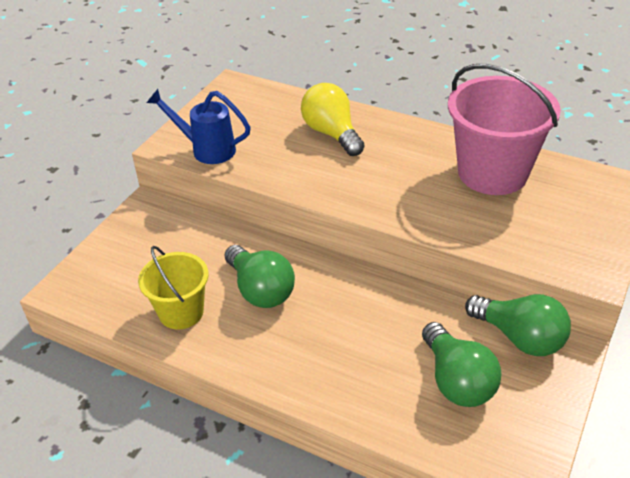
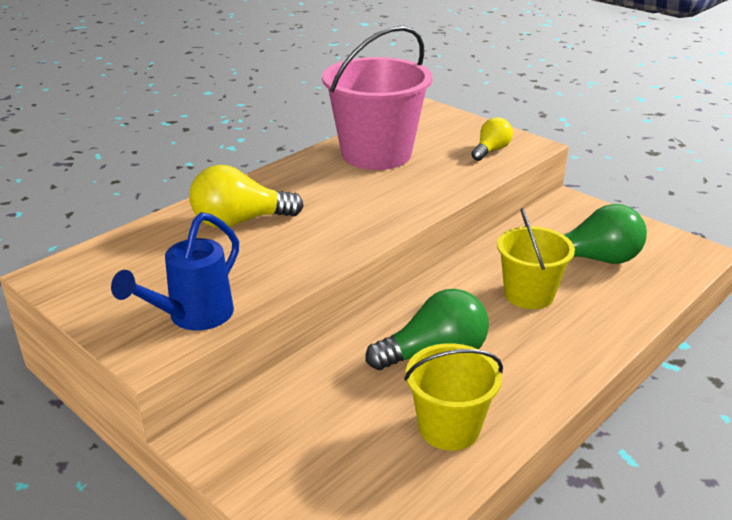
camera: 75 degrees left, 10 degrees down
green light bulb [465,294,571,356] -> none
none -> yellow light bulb [471,117,513,161]
none -> yellow bucket [497,208,575,309]

